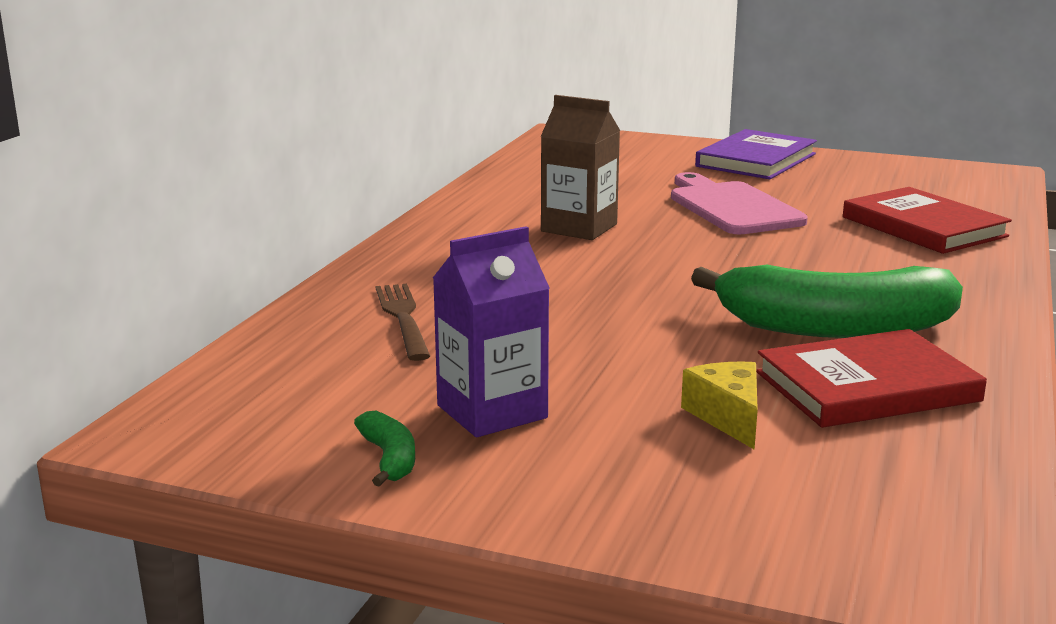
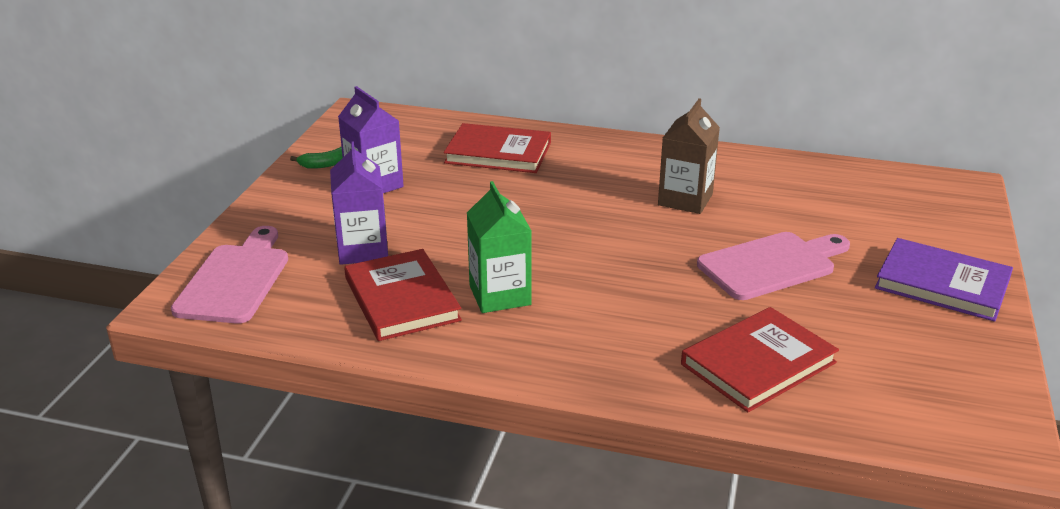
camera: 85 degrees right, 10 degrees up
brown fork [376,284,430,361] -> red book [444,123,551,173]
yellow cheese [681,362,758,450] -> purple carton [330,141,388,265]
green banana [691,265,963,338] -> green carton [467,181,532,313]
none -> pink cutting board [171,226,288,324]

